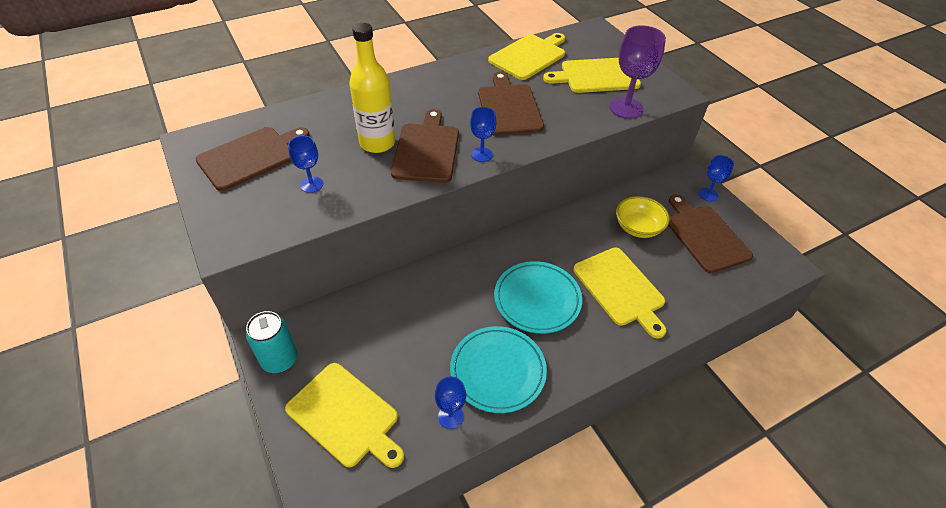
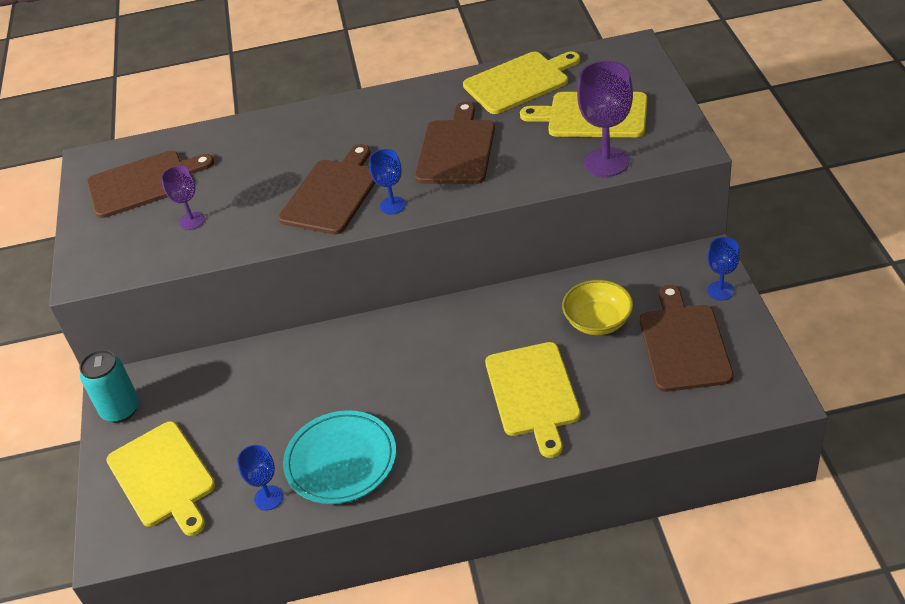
camera: 25 degrees right, 5 degrees down
blue goblet [288,135,323,193] -> purple goblet [161,166,205,230]
yellow bottle [349,23,395,153] -> none
turquoise plate [494,261,582,334] -> none

